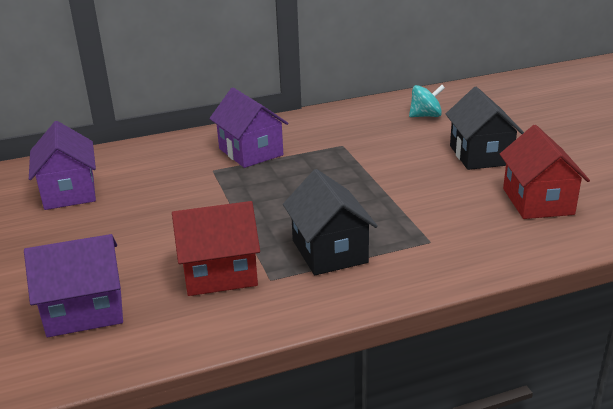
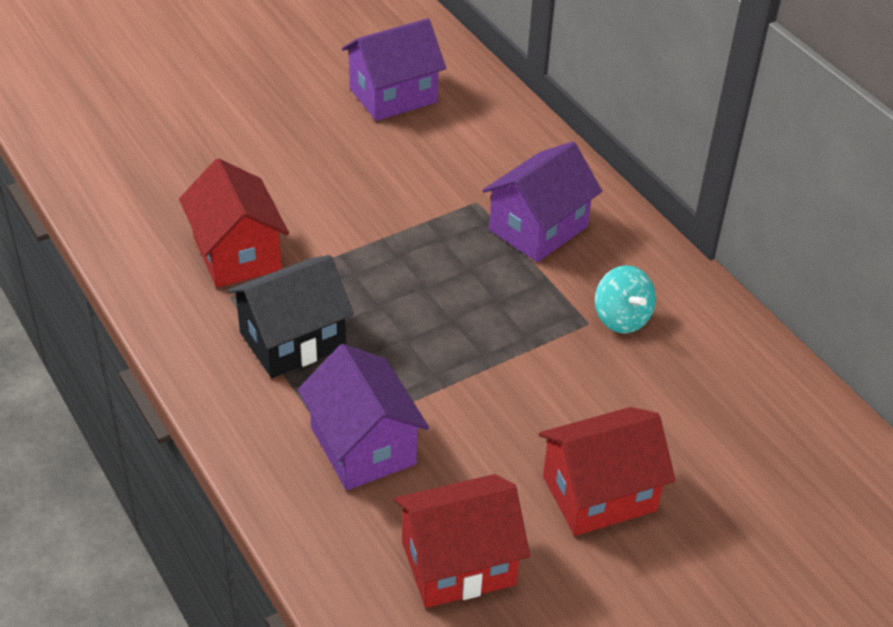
camera: 75 degrees right, 15 degrees up
purple house [24,234,123,337] -> purple house moved to [298,344,429,490]
turquoise spinning top [409,85,445,117] -> turquoise spinning top moved to [595,265,656,333]
black house [446,87,524,170] -> red house [539,407,675,536]

